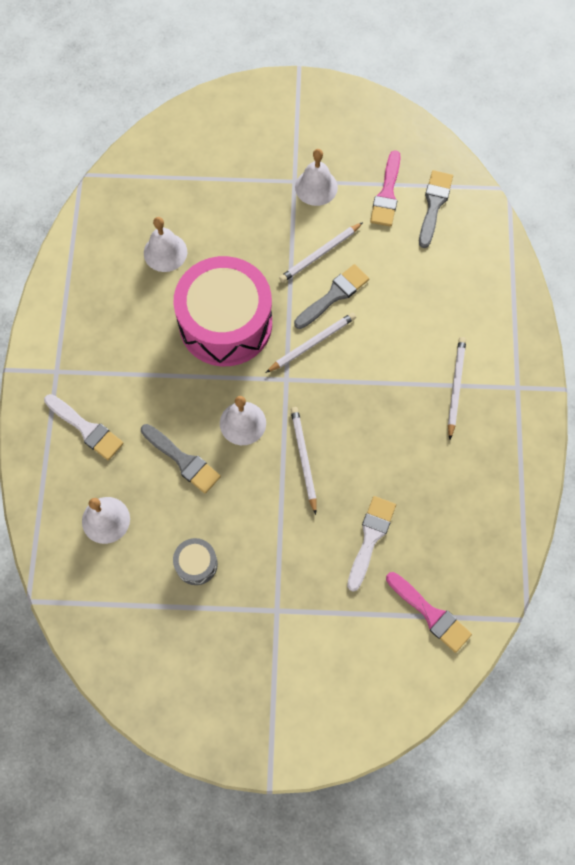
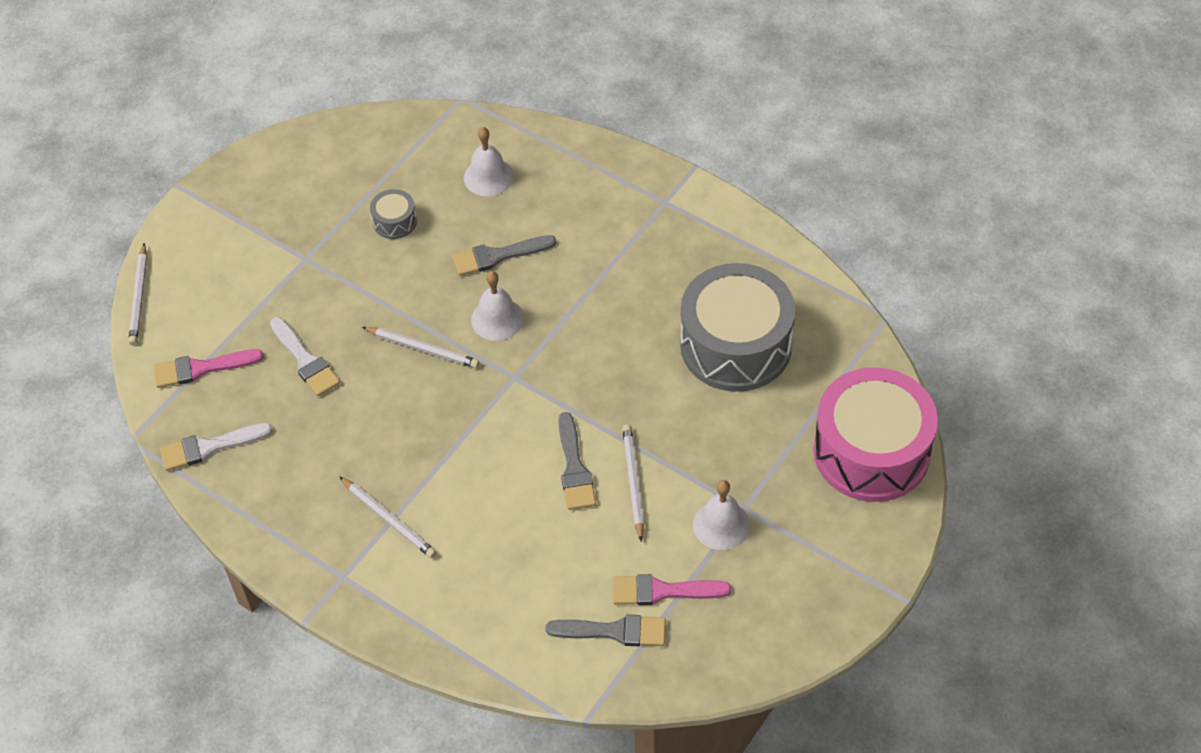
camera: 125 degrees right, 15 degrees down
white brush [44,394,124,460] -> white brush moved to [160,423,273,471]
white bell [144,217,187,272] -> grey drum [680,263,795,392]
pink drum [174,256,272,366] -> pink drum moved to [813,367,938,502]
white pencil [266,312,356,373] -> white pencil moved to [128,243,147,345]
pink brush [370,150,401,227] -> pink brush turned 45 degrees counterclockwise [613,574,731,605]
grey brush [419,170,453,248] -> grey brush turned 45 degrees counterclockwise [546,615,666,646]

